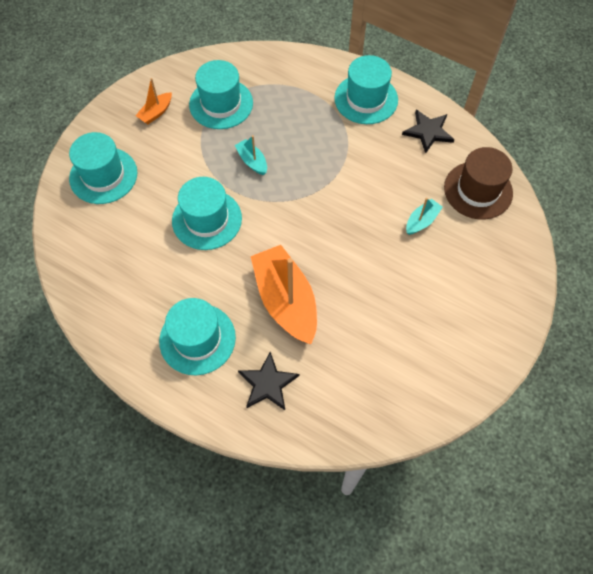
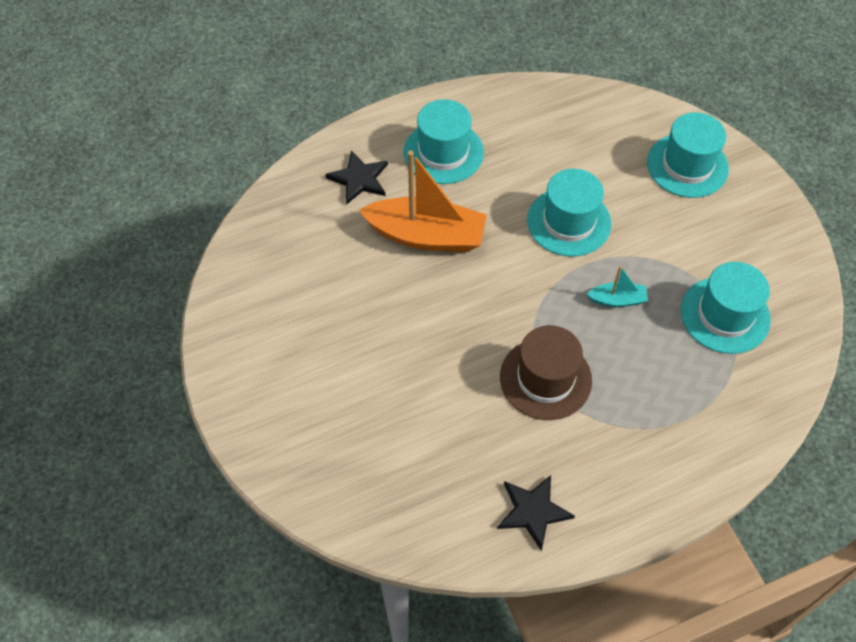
camera: 125 degrees right, 5 degrees down
orange boat [135,78,172,124] -> none
turquoise hat [334,55,398,124] -> none
turquoise boat [406,198,443,235] -> none
brown hat [444,147,513,220] -> brown hat moved to [500,325,592,420]

